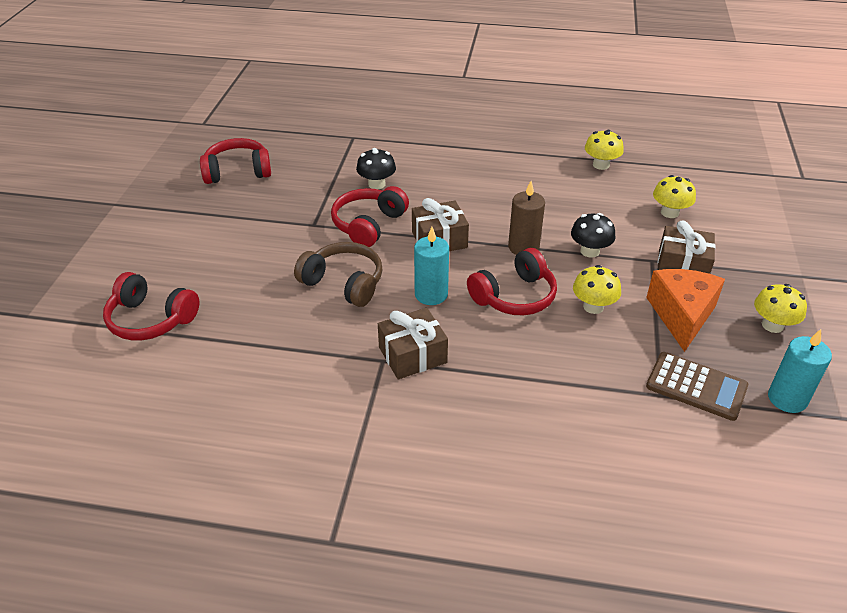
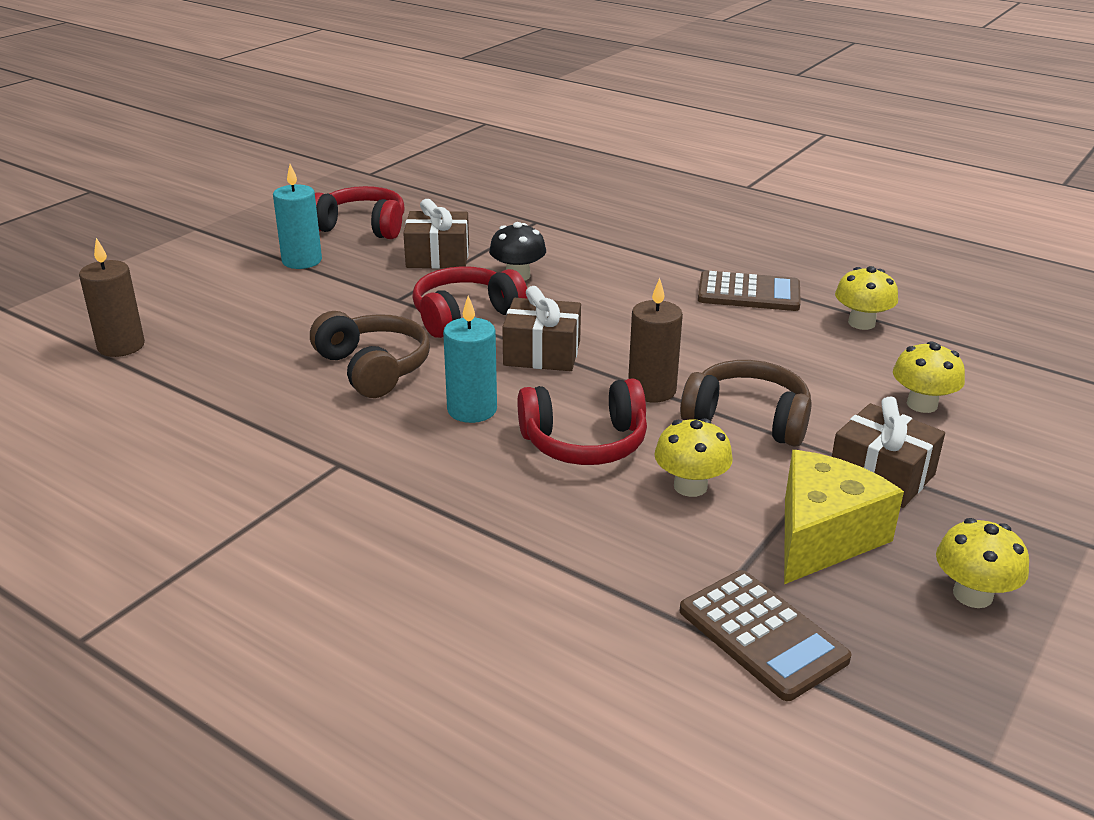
camera: 25 degrees right, 10 degrees down
red headphones [103,272,199,340] -> brown candle [79,238,145,357]
brown gift [378,308,448,379] -> brown gift moved to [403,199,469,269]
black mushroom [571,213,616,258] -> brown headphones [680,360,812,447]
orange cheese [646,269,725,352] -> yellow cheese [784,450,904,584]
turquoise candle [768,329,832,413] -> turquoise candle moved to [273,164,322,269]
none -> brown calculator [698,270,801,311]

